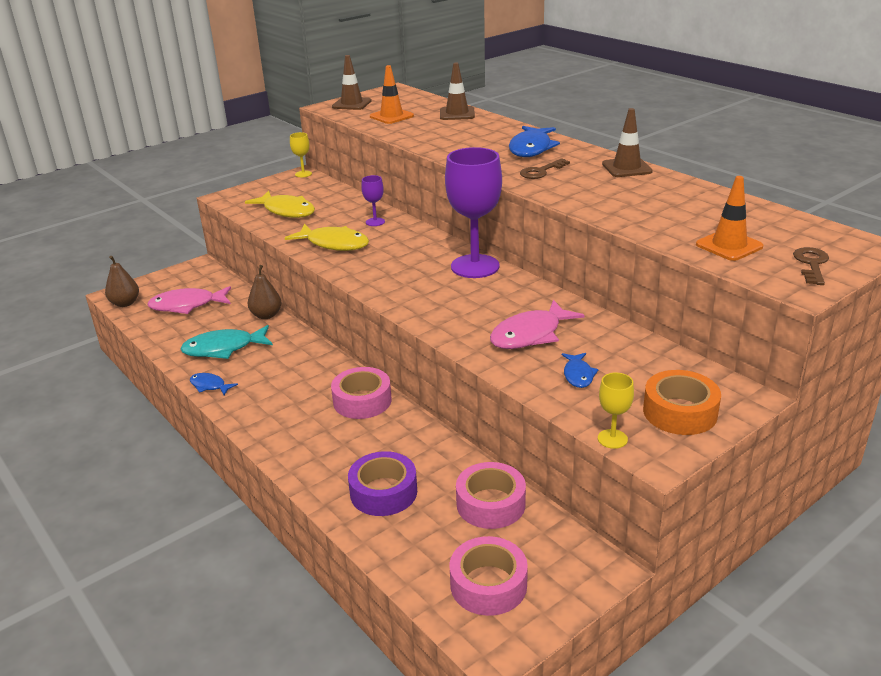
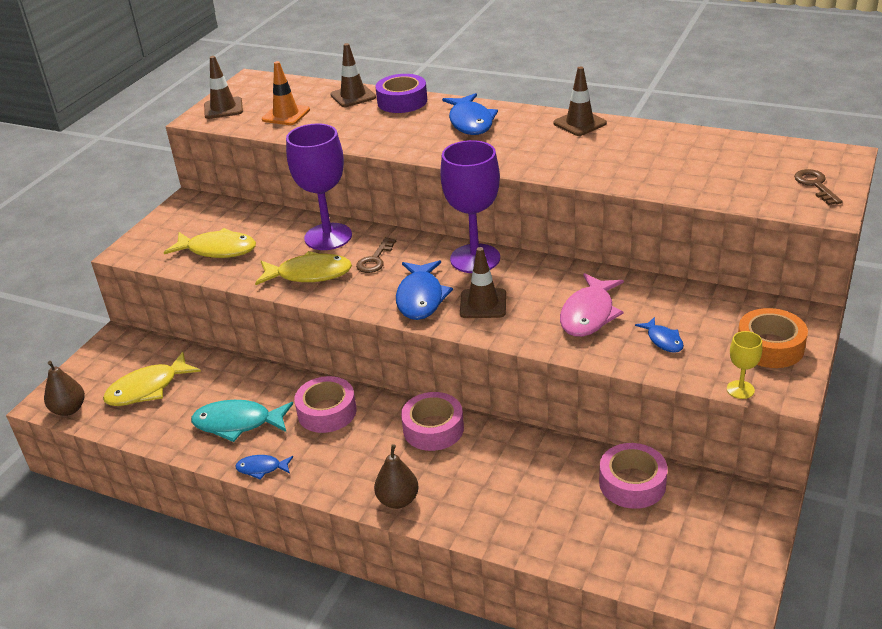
camera: 25 degrees left, 5 degrees up
pink fish [147,286,231,314] -> yellow fish [103,352,201,406]
turquoise fish [181,325,273,359] -> turquoise fish turned 45 degrees clockwise [191,400,293,442]
brown pear [248,265,282,319] -> brown pear moved to [374,444,419,509]
yellow goblet [290,132,312,177] -> none
purple tape [348,451,417,516] -> purple tape moved to [376,74,427,113]
purple goblet [361,175,385,226] -> purple goblet [286,123,352,250], size x2.25
pink tape [450,536,528,616] -> pink tape moved to [294,376,357,433]
brown key [520,158,570,179] -> brown key moved to [356,237,396,273]
orange traffic cone [696,176,763,261] -> none
none -> blue fish [396,260,453,320]
none -> brown traffic cone [460,247,506,318]

